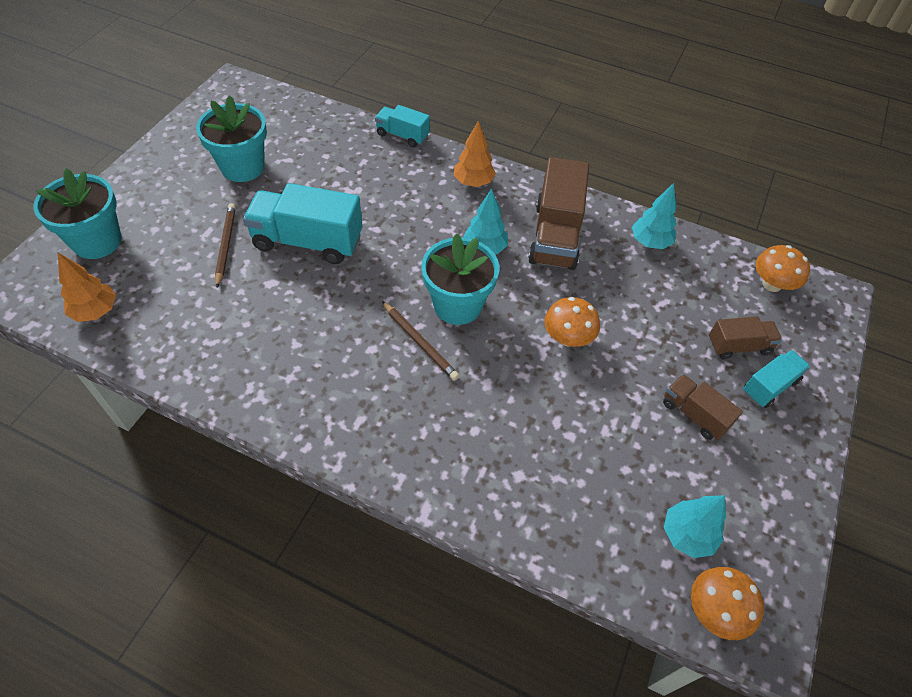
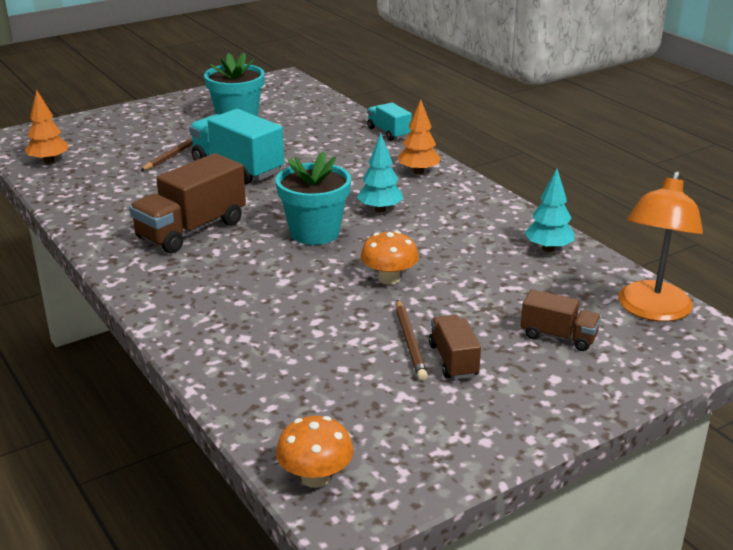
camera: 35 degrees right, 25 degrees down
turquoise flower pot [33,168,122,259] -> none
brown pencil [382,301,459,381] -> brown pencil moved to [396,299,428,381]
brown truck [528,157,589,270] -> brown truck moved to [129,153,246,253]
turquoise tree [664,495,726,558] -> none
turquoise truck [743,350,810,408] -> none
orange mushroom [756,245,810,292] -> orange lamp [618,171,703,322]

